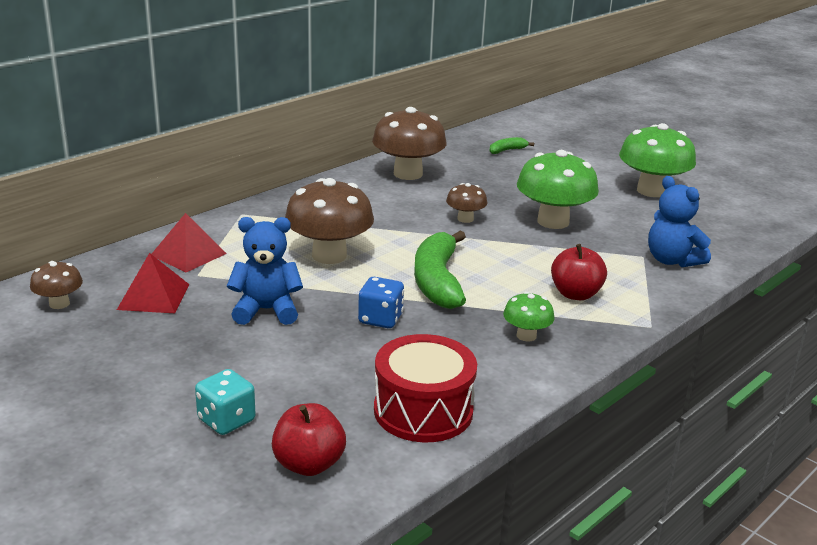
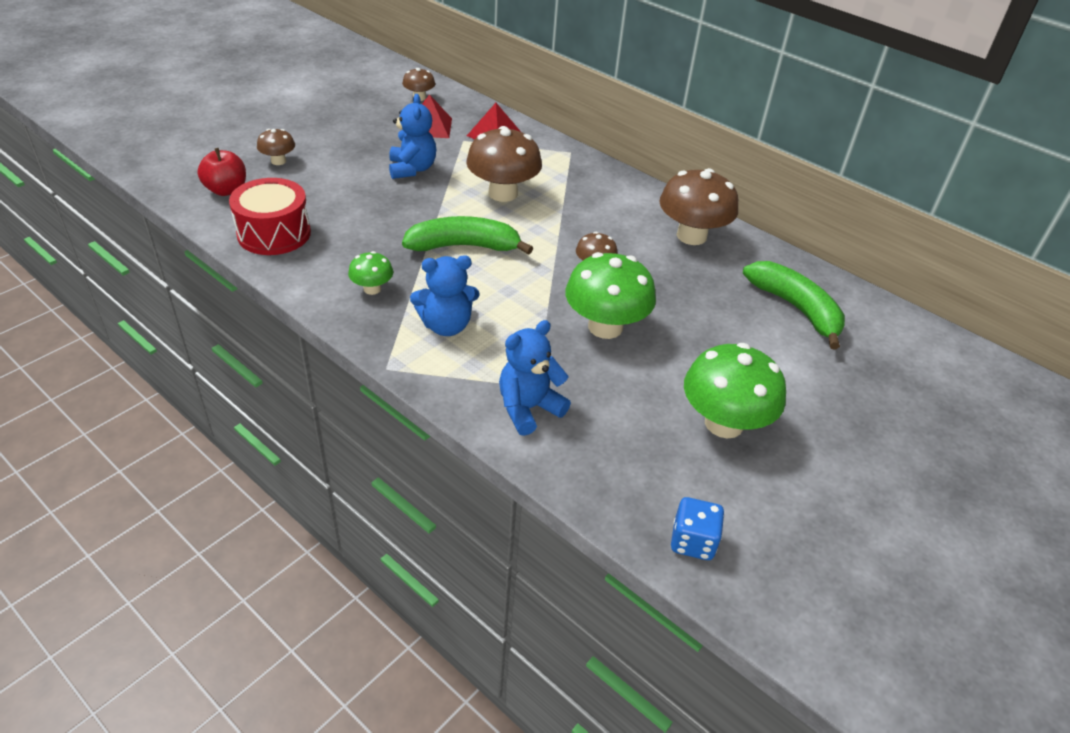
camera: 85 degrees right, 15 degrees up
turquoise dice [195,369,256,435] -> brown mushroom [257,129,295,165]
blue dice [358,277,404,328] -> blue dice moved to [671,497,724,560]
green banana [489,137,534,154] -> green banana [743,261,845,350], size x2.13
red apple [551,244,607,300] -> blue teddy bear [410,255,479,336]

